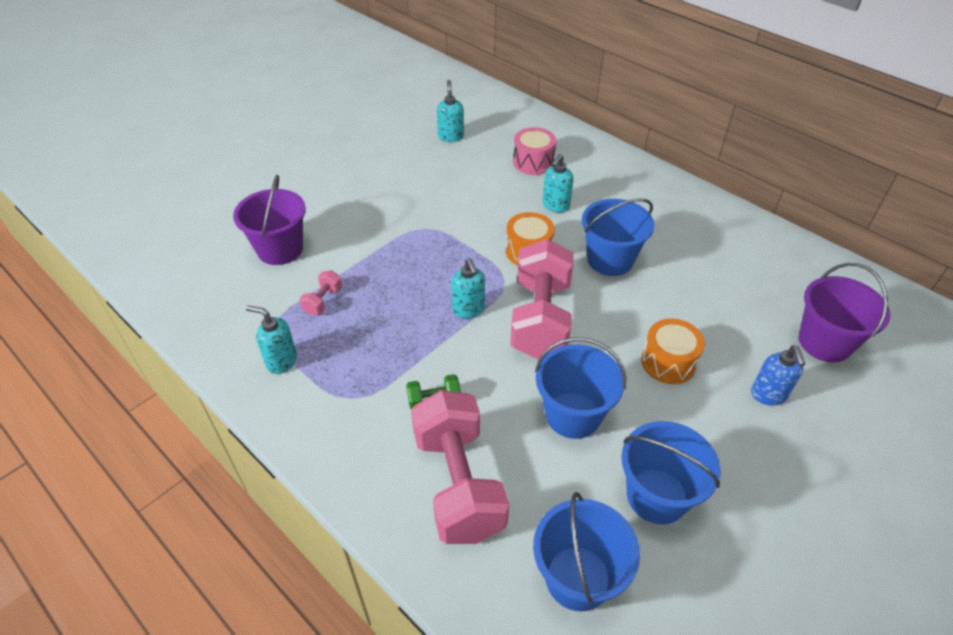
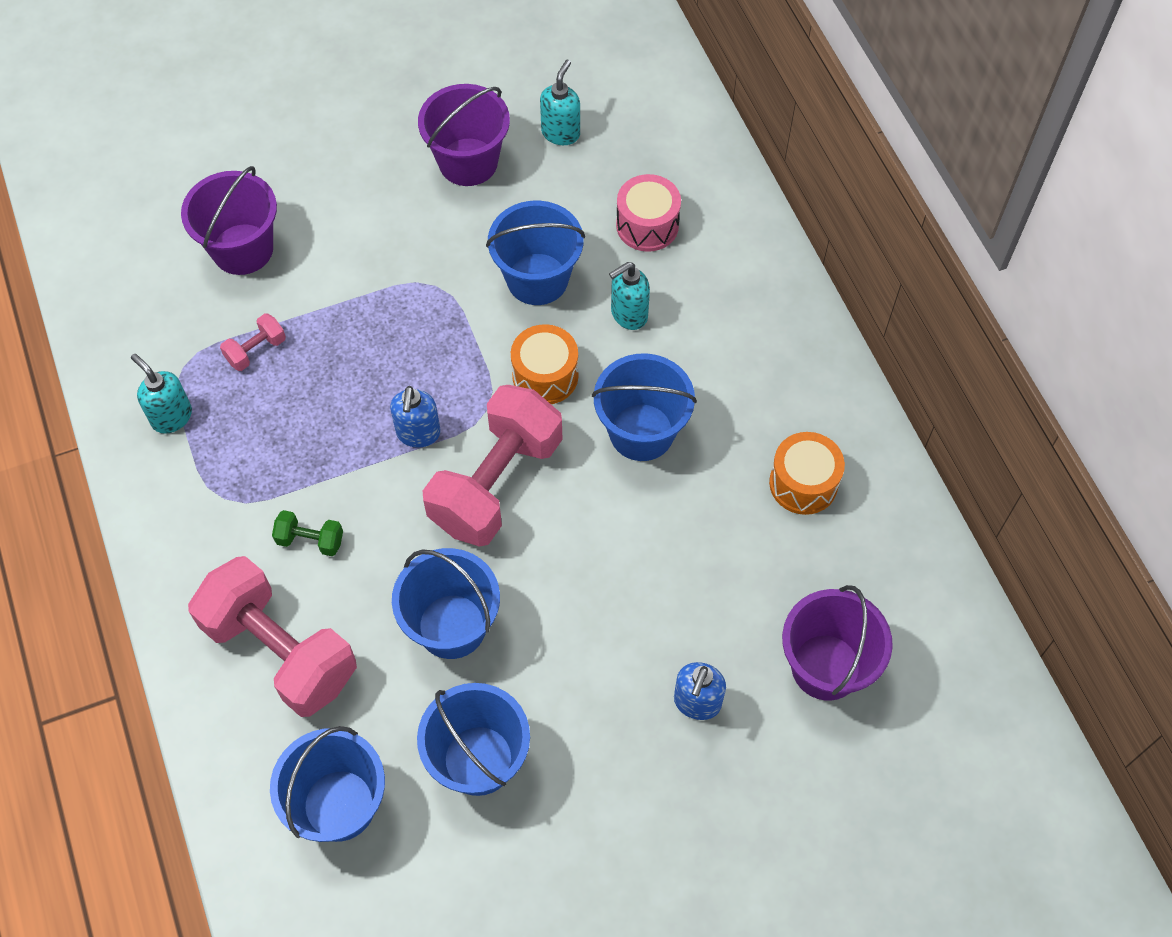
camera: 25 degrees right, 15 degrees up
pink dumbbell [411,390,509,544] -> pink dumbbell turned 60 degrees counterclockwise [188,556,357,717]
turquoise soap dispenser [451,258,485,318] -> blue soap dispenser [390,386,441,448]
orange drum [641,318,705,384] -> orange drum moved to [769,432,845,515]
none -> purple bucket [418,84,510,186]
none -> blue bucket [486,201,585,305]

